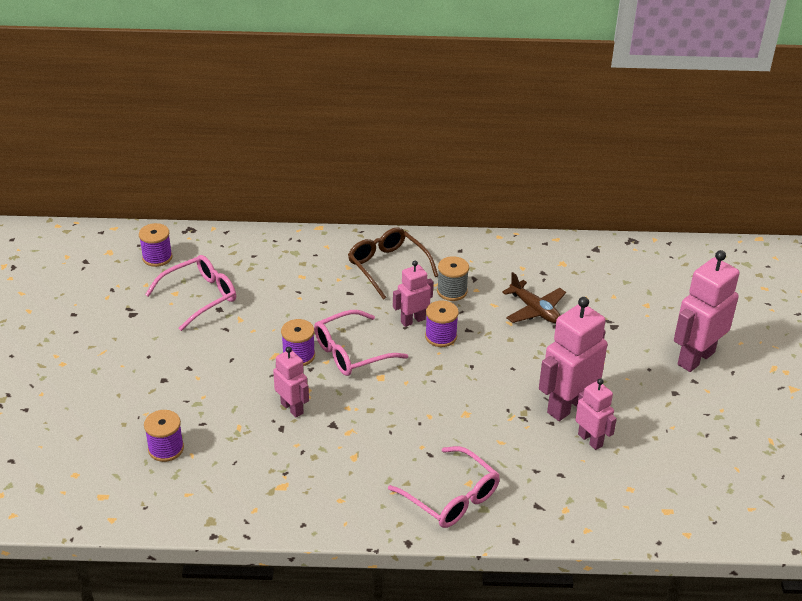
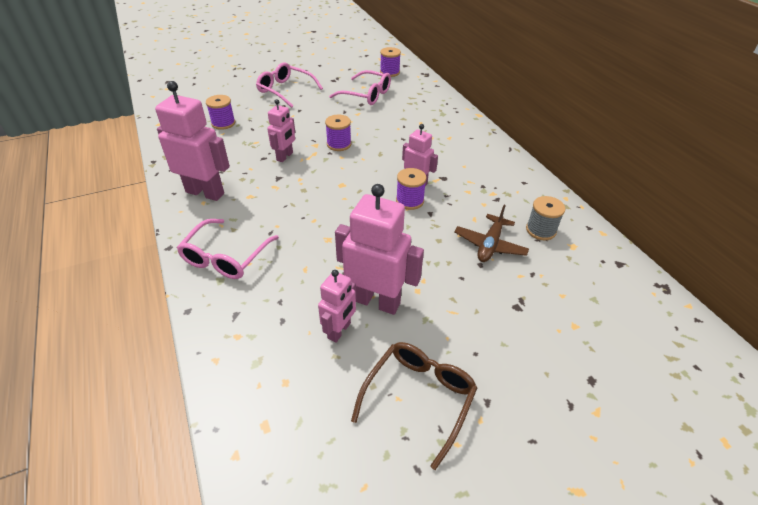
camera: 65 degrees right, 5 degrees up
pink glasses [314,310,408,376] -> pink glasses moved to [256,62,323,108]
brown glasses [348,228,438,300] -> brown glasses moved to [351,342,477,470]
grey spool [437,256,469,301] -> grey spool moved to [526,196,565,240]
pink robot [674,250,740,372] -> pink robot moved to [155,81,230,201]

